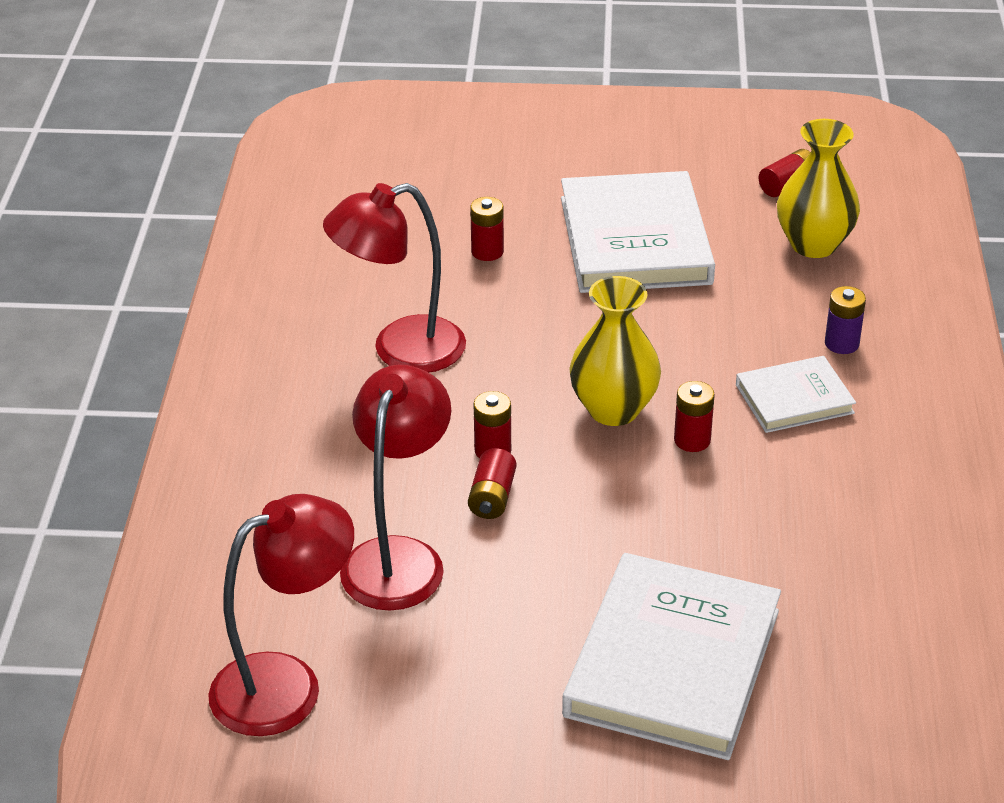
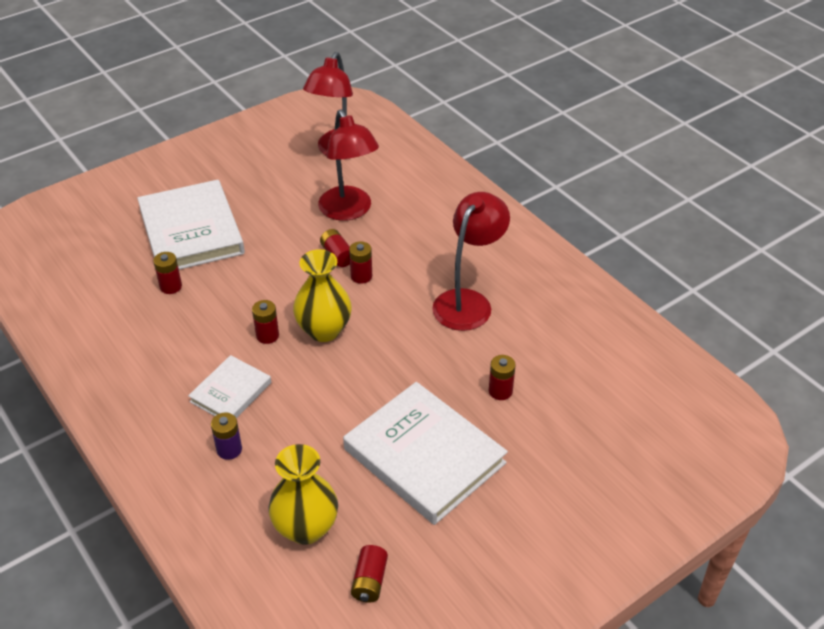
camera: 140 degrees right, 5 degrees up
none -> red battery [153,252,182,294]

